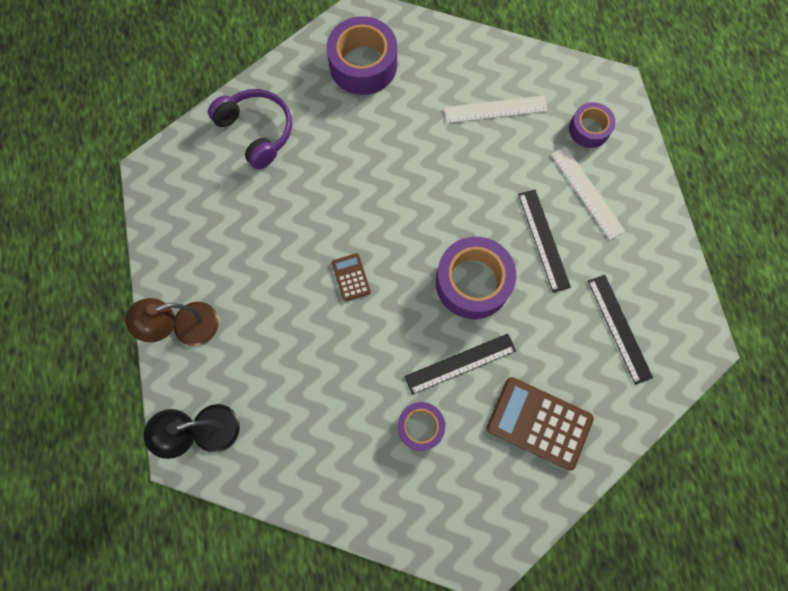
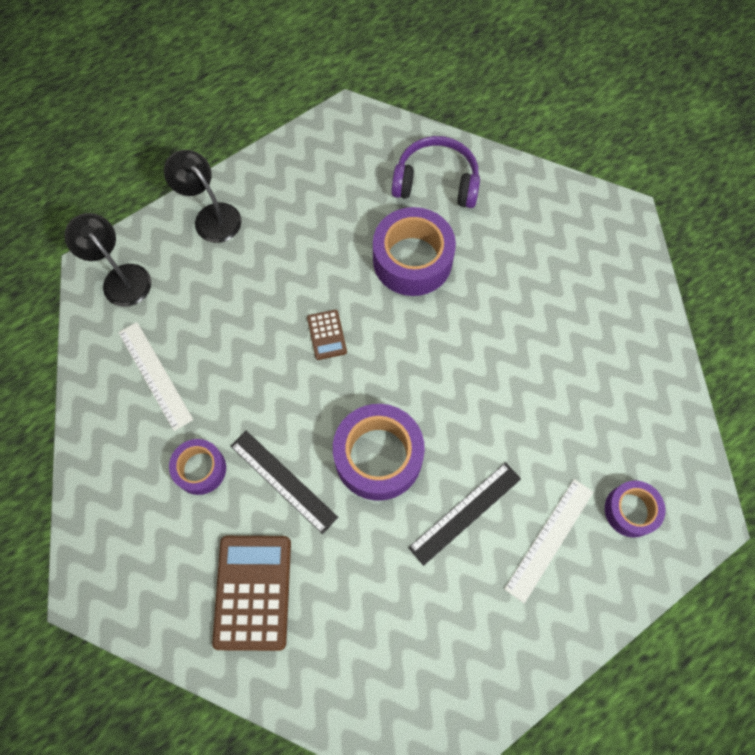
camera: 65 degrees right, 5 degrees down
brown lamp [125,298,219,346] -> black lamp [164,150,242,243]
purple headphones [208,89,292,169] -> purple headphones turned 105 degrees counterclockwise [392,136,480,208]
purple tape [327,16,397,95] -> purple tape moved to [373,207,456,296]
brown calculator [332,253,371,302] -> brown calculator turned 120 degrees clockwise [307,310,347,360]
white ruler [444,95,548,123] -> white ruler moved to [118,322,193,431]
black ruler [588,275,653,385] -> none

